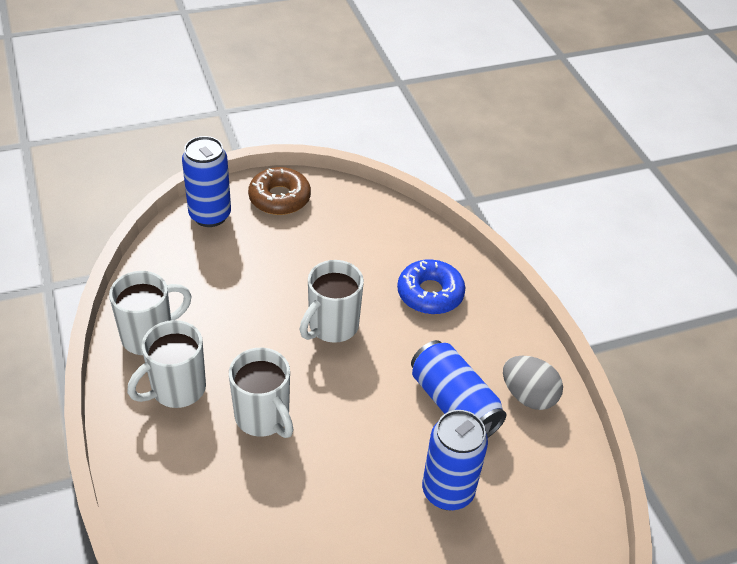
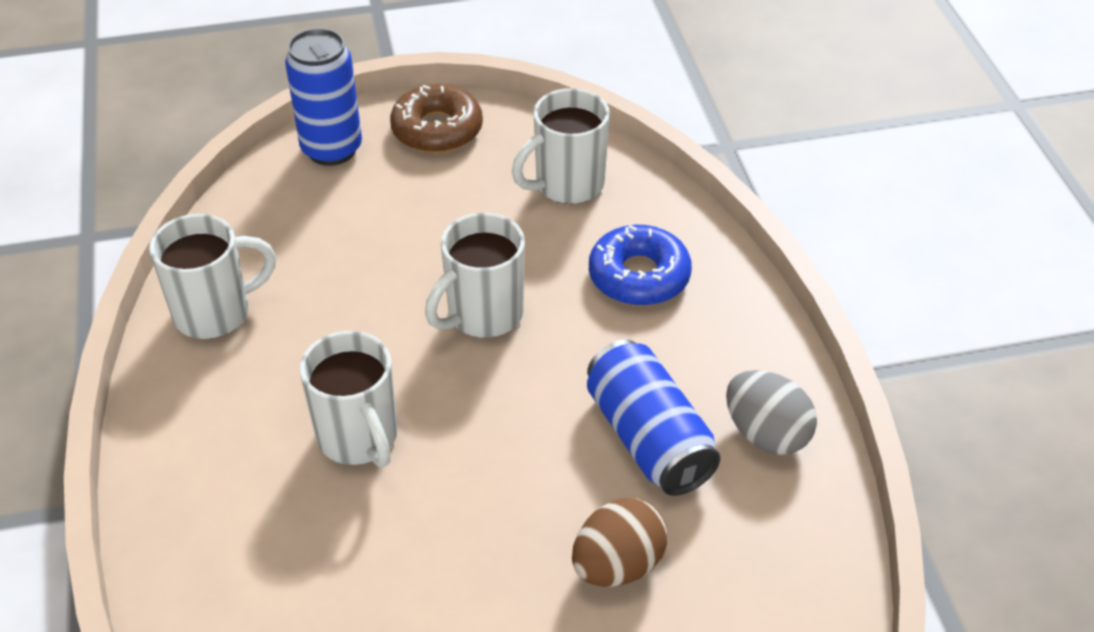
camera: 10 degrees right, 0 degrees up
white mug [127,320,206,408] -> white mug moved to [512,88,610,204]
blue can [422,410,488,510] -> brown egg [572,498,668,587]

